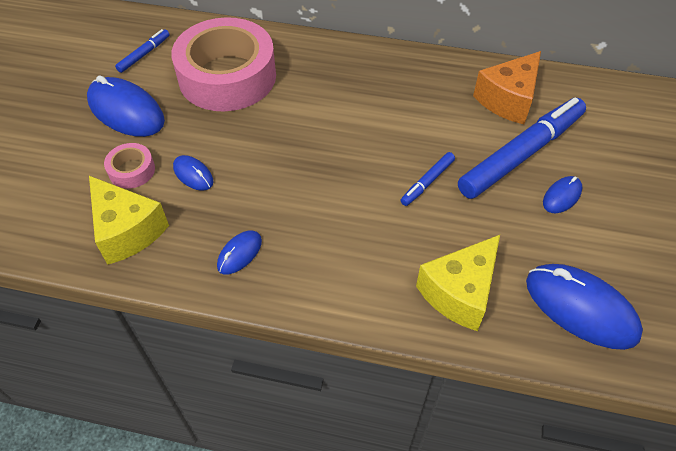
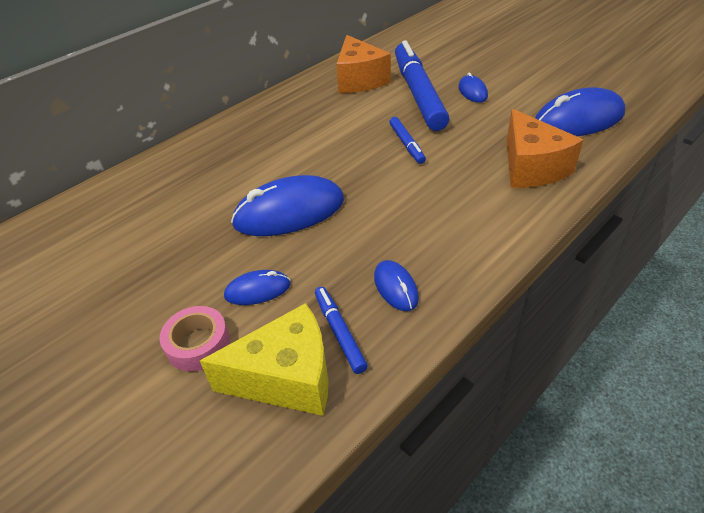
camera: 55 degrees left, 10 degrees down
blue mouse [87,75,165,137] -> blue mouse moved to [231,175,344,236]
blue marker [115,29,170,73] -> blue marker moved to [315,287,368,374]
pink tape [171,17,276,111] -> none
yellow cheese [416,235,500,331] -> orange cheese [506,109,583,188]

